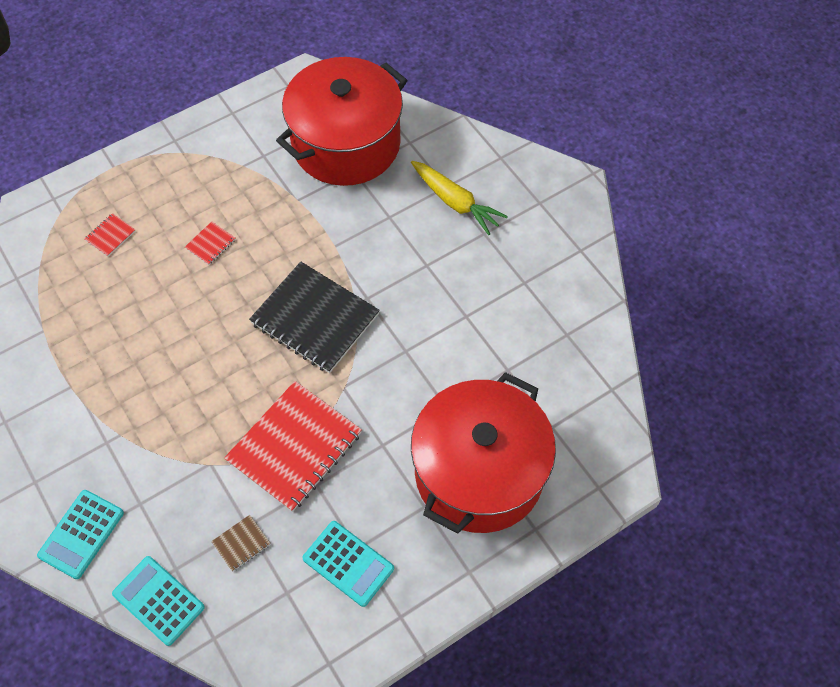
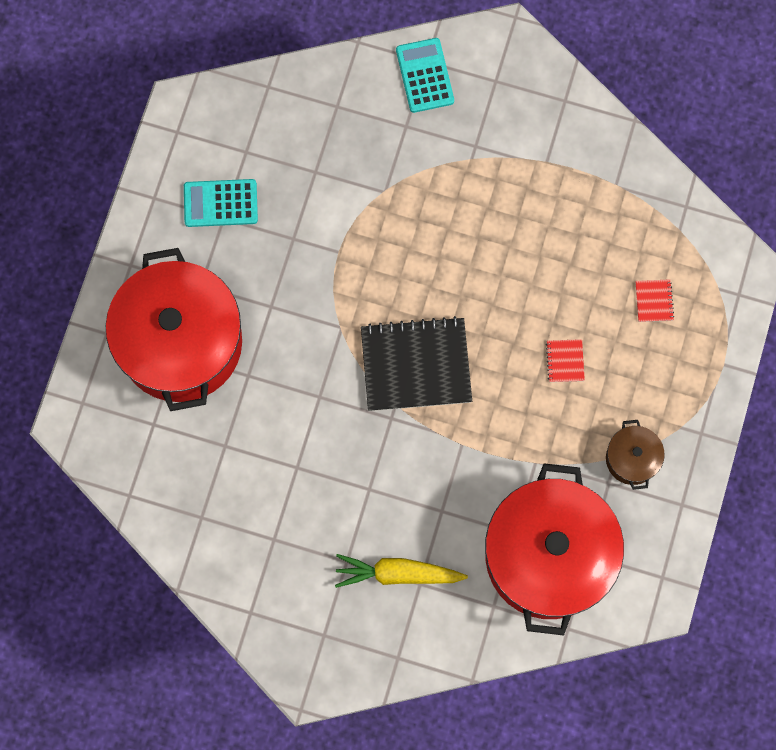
camera: 140 degrees right, 15 degrees up
turquoise calculator [112,556,205,646] -> none
brown notebook [211,515,271,572] -> none
red notebook [224,381,362,512] -> none
none -> brown pot [606,420,665,490]

